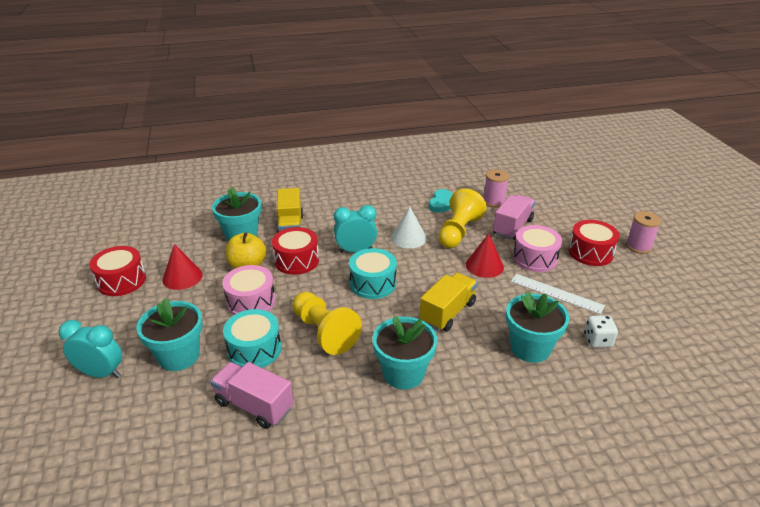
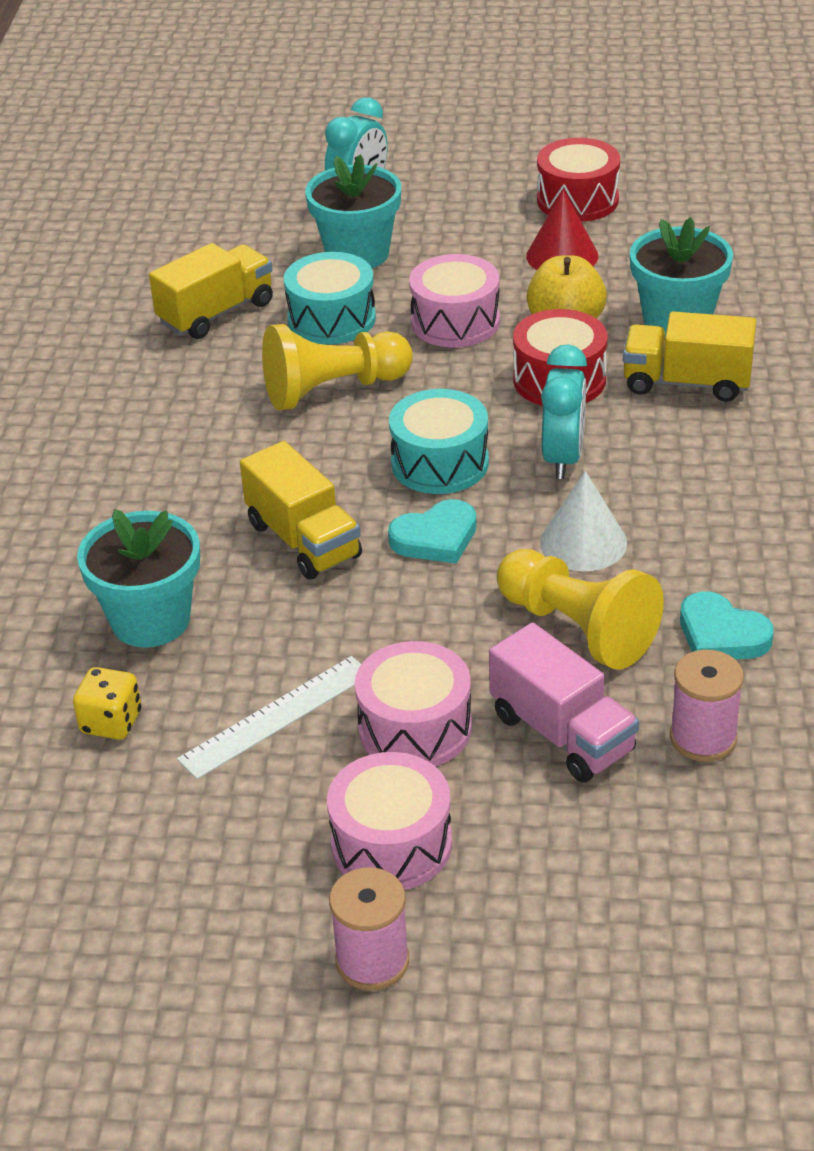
camera: 110 degrees right, 5 degrees up
pink truck [210,362,293,429] -> yellow truck [149,243,273,339]
turquoise flower pot [372,316,437,390] -> none
red cone [466,233,504,278] -> none
red drum [568,220,620,266] -> pink drum [327,752,452,890]
white dice [584,315,618,348] -> yellow dice [73,667,141,740]
none -> turquoise heart [388,499,476,564]

